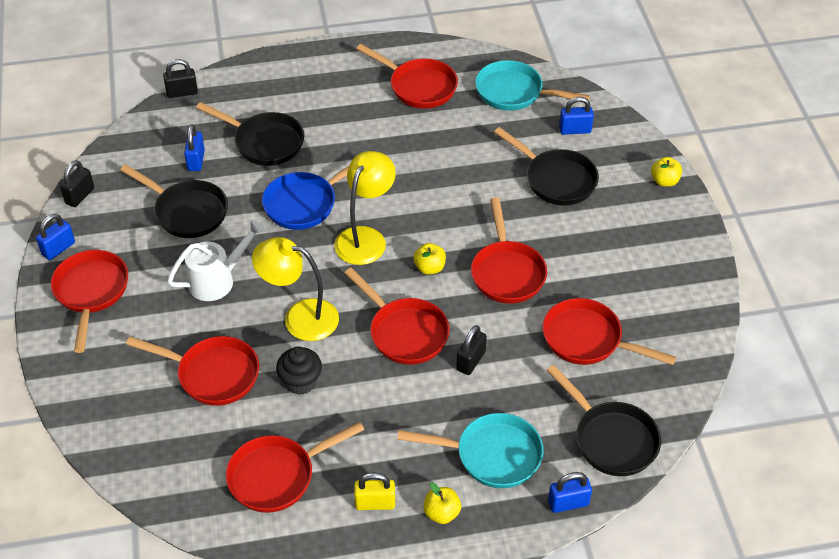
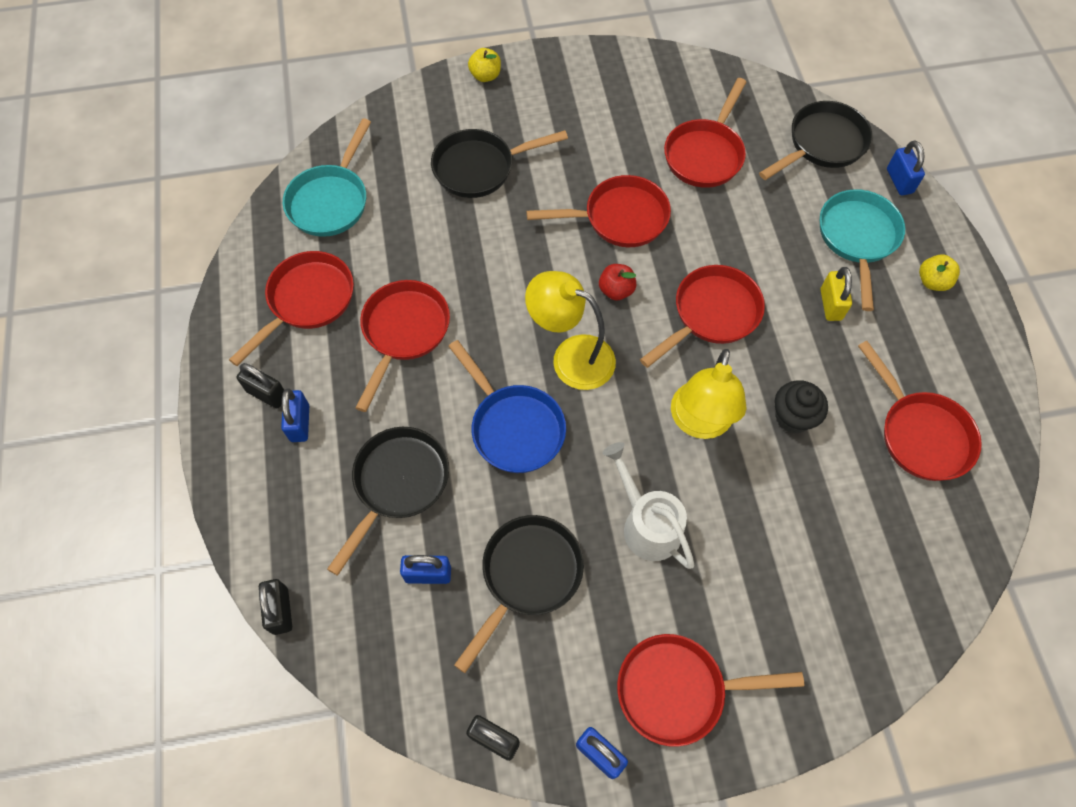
camera: 90 degrees left, 15 degrees up
red pan [126,336,259,406] -> red pan moved to [356,280,450,412]
yellow padlock [354,473,395,510] -> yellow padlock moved to [821,267,852,321]
yellow apple [414,243,446,274] -> red apple [599,264,636,301]
black padlock [456,325,487,375] -> black padlock moved to [237,363,284,408]
black pan [494,127,599,205] -> black pan turned 150 degrees counterclockwise [431,129,568,198]
blue padlock [559,97,594,135] -> blue padlock moved to [281,389,309,442]

